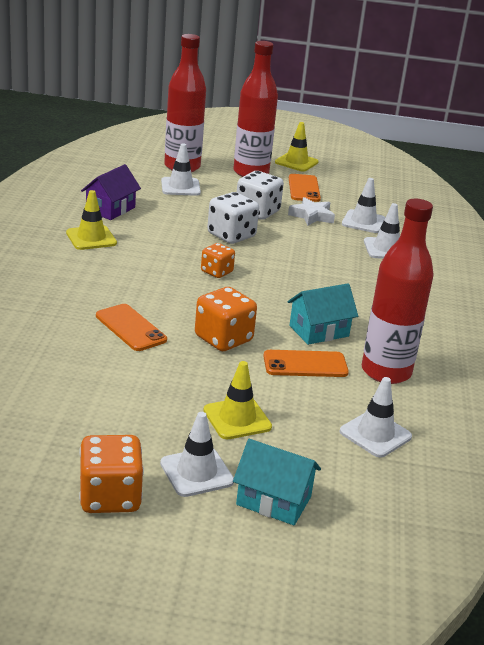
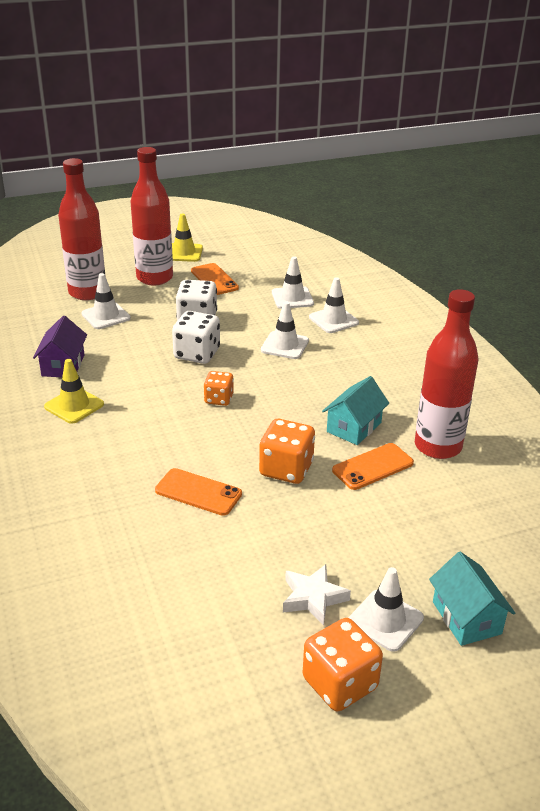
camera: 25 degrees left, 5 degrees up
yellow traffic cone [203,361,272,439] -> none
turquoise house [233,439,321,525] -> turquoise house turned 75 degrees clockwise [429,552,515,646]
white star [288,197,335,226] -> white star moved to [283,564,351,626]
white traffic cone [340,377,412,458] -> white traffic cone moved to [261,302,309,359]

